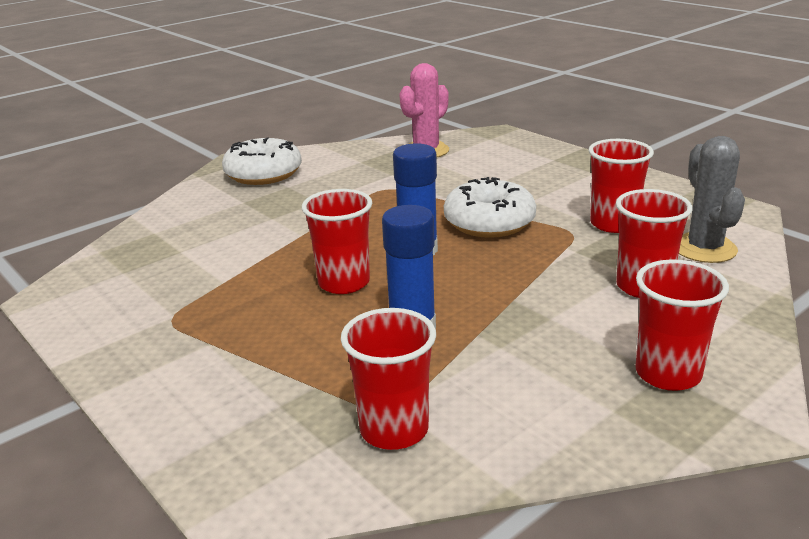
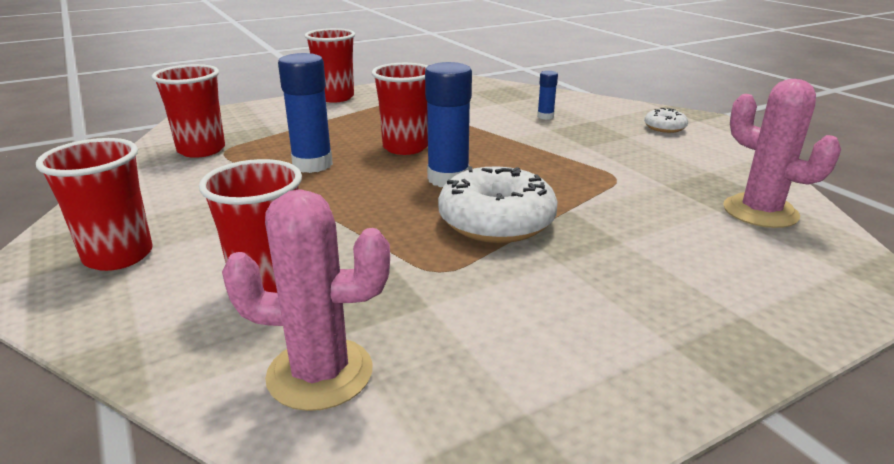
camera: 100 degrees right, 0 degrees up
white donut [222,137,302,185] -> white donut [644,108,688,133], size x0.49
red cup [588,139,654,233] -> red cup moved to [305,28,355,103]
grey cactus [679,136,745,263] -> pink cactus [222,189,390,411]
none -> blue glue stick [537,71,558,120]

